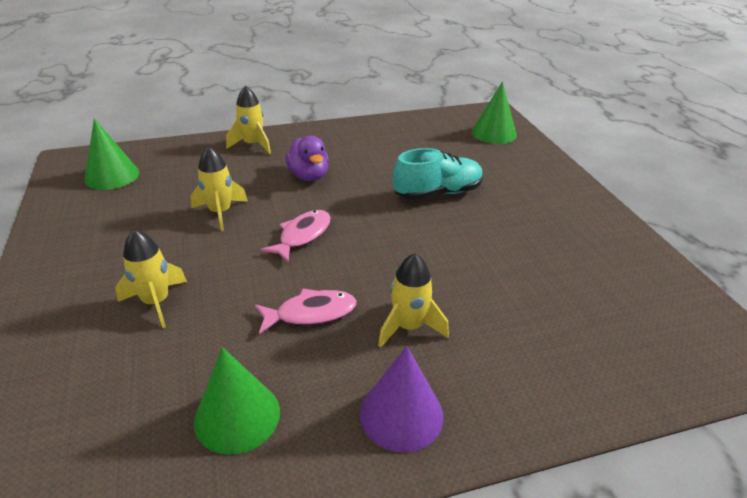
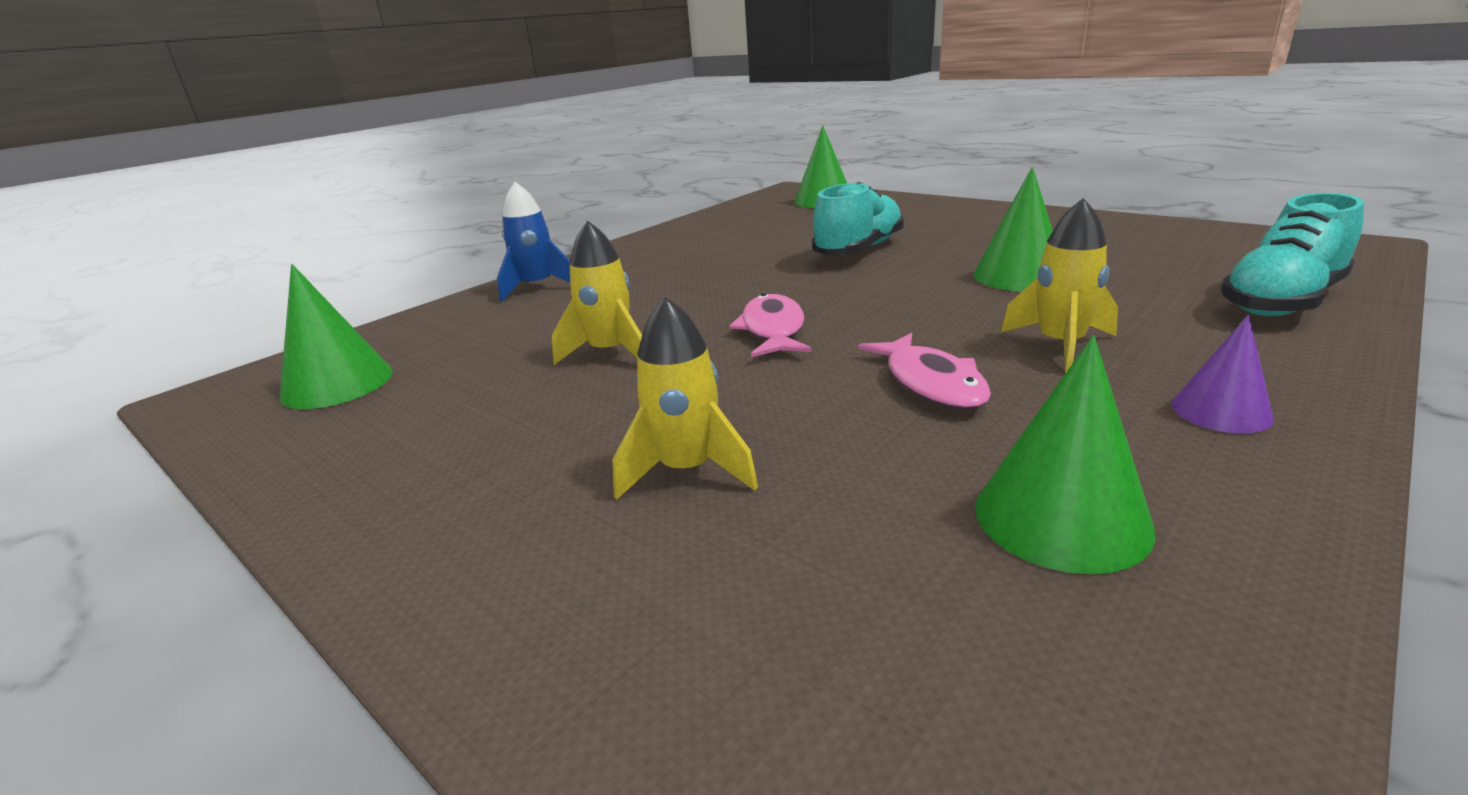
camera: 30 degrees left, 10 degrees down
yellow rocket [226,85,271,154] -> blue rocket [497,182,570,302]
pink fish [255,288,357,334] -> pink fish turned 120 degrees clockwise [858,333,991,410]
purple duck [285,136,329,181] -> none
purple cone [360,346,444,452] -> purple cone [1172,314,1274,433], size x0.63
none -> green cone [973,167,1053,291]
none -> turquoise shoe [1220,193,1364,316]

